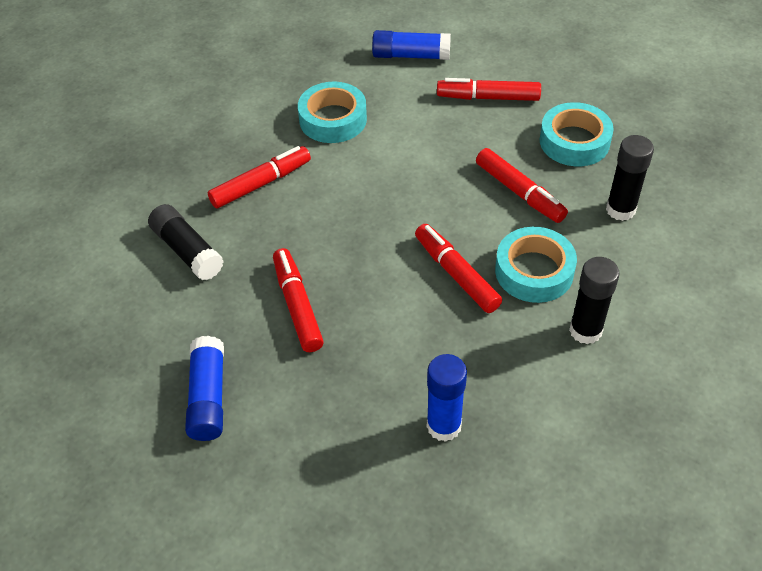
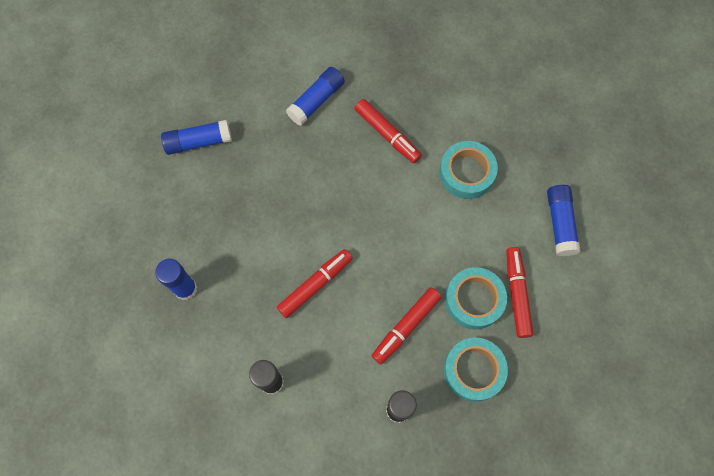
camera: 80 degrees right, 20 degrees up
black glue stick [148,204,224,280] -> blue glue stick [286,67,345,125]
red marker [273,248,324,352] -> none
turquoise tape [495,227,577,303] -> turquoise tape moved to [445,267,507,330]

